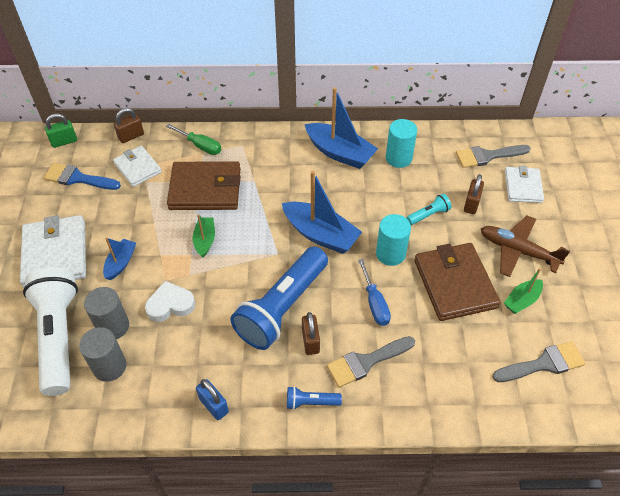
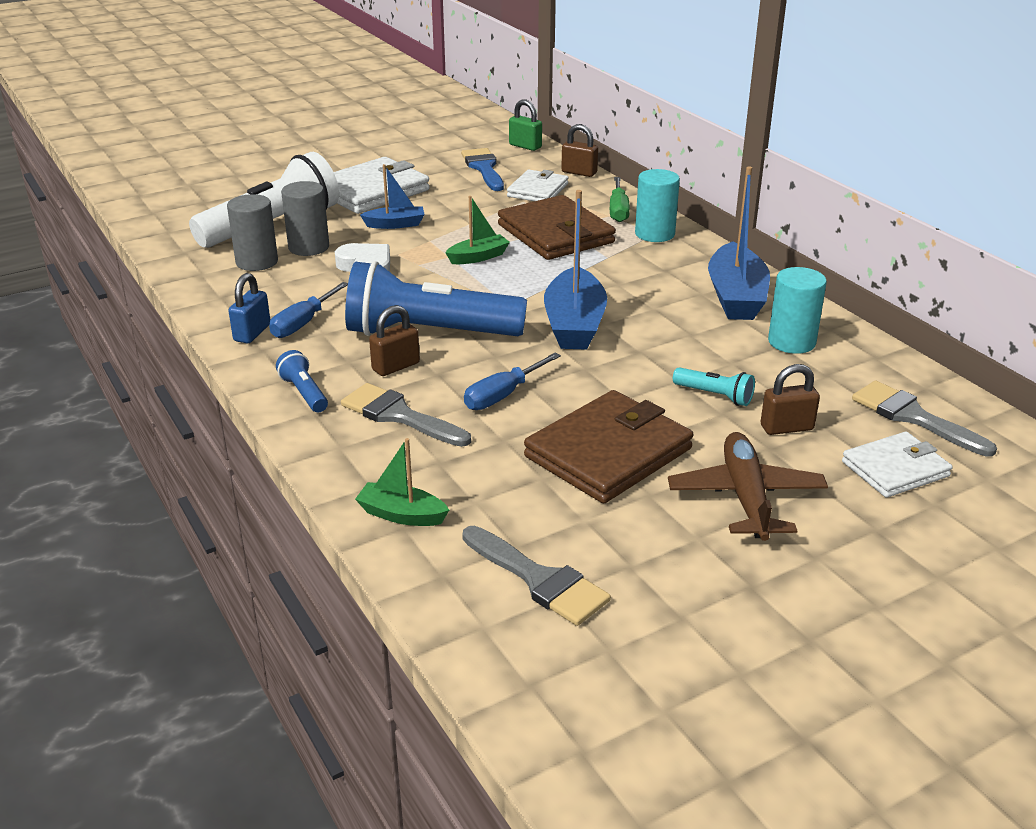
camera: 60 degrees right, 20 degrees down
turquoise cylinder [376,214,411,266] -> turquoise cylinder moved to [635,169,680,242]
green boat [504,268,543,314] -> green boat moved to [355,438,449,526]
none -> blue screwdriver [269,282,348,338]

